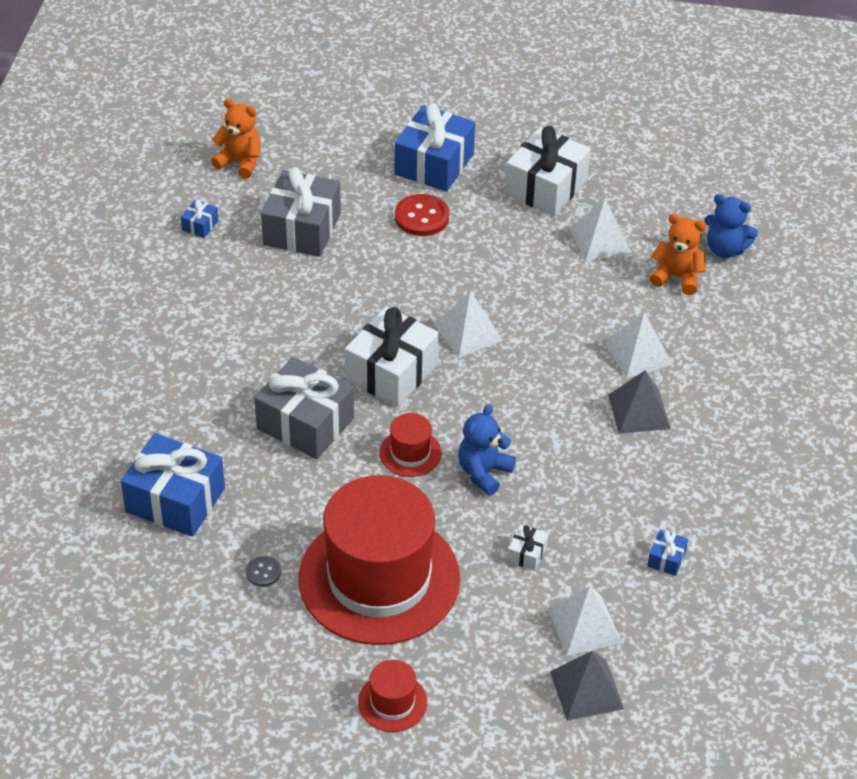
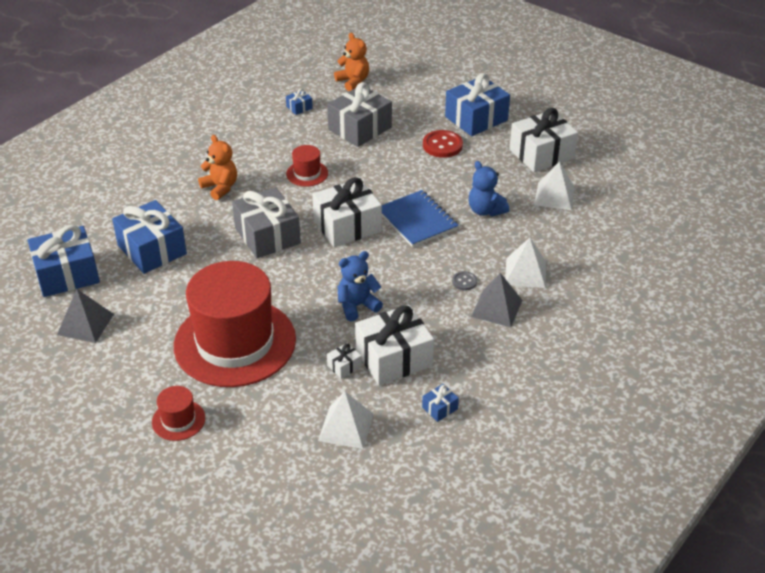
camera: 30 degrees right, 5 degrees down
grey button [246,556,281,587] -> grey button moved to [452,271,477,291]
red hat [379,413,442,477] -> red hat moved to [286,145,328,187]
white pyramid [434,291,503,358] -> blue notebook [382,190,459,247]
grey pyramid [550,651,624,721] -> grey pyramid moved to [57,289,114,343]
orange teddy bear [650,214,706,295] -> orange teddy bear moved to [198,135,237,200]
blue teddy bear [705,194,758,258] -> blue teddy bear moved to [469,161,509,217]
none -> blue gift [28,225,100,297]
none -> white gift [355,305,434,385]

